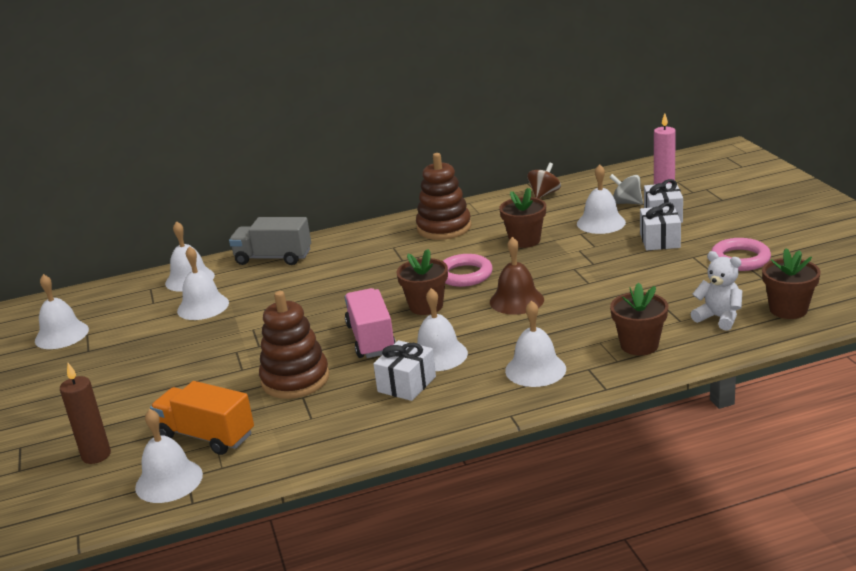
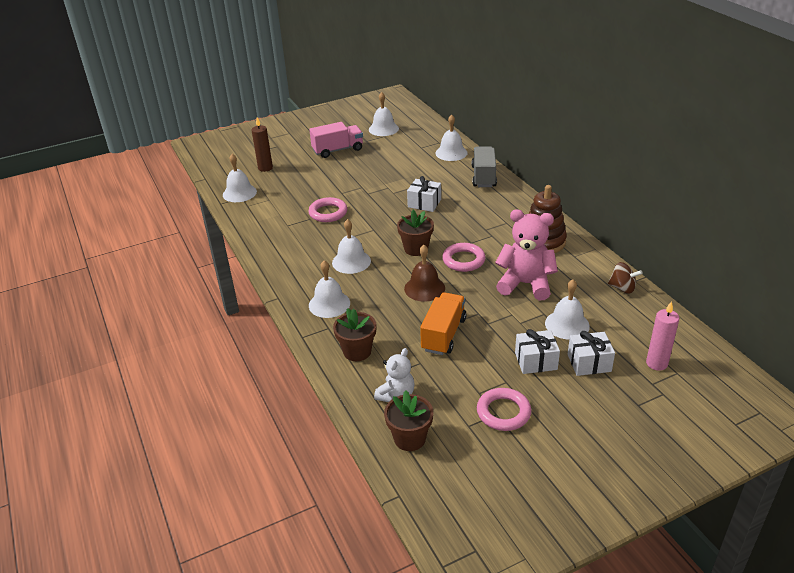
camera: 80 degrees right, 10 degrees up
orange truck [150,381,254,455] -> orange truck moved to [420,292,467,355]
white bell [177,246,229,320] -> none
brown stacking toy [259,291,329,399] -> pink ring [308,197,347,222]
pink truck [345,288,396,358] -> pink truck moved to [309,122,363,158]
white gift [373,340,436,401] -> white gift moved to [407,176,441,212]
brown flower pot [499,188,546,248] -> pink teddy bear [495,209,558,300]
grey spinning top [610,174,643,205] -> none

